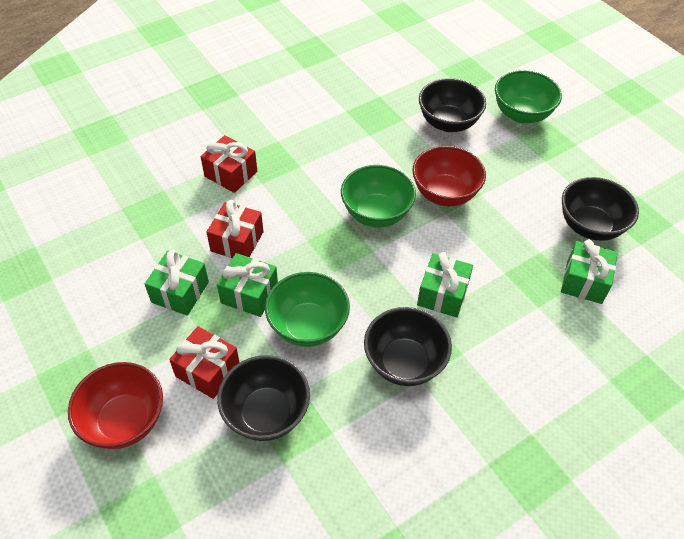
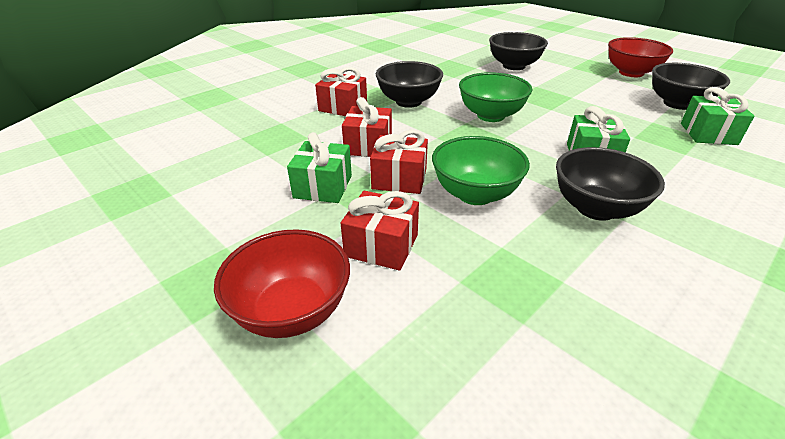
camera: 10 degrees left, 15 degrees down
green gift [217,253,278,317] -> red gift [370,129,428,194]
black bowl [217,355,310,441] -> black bowl moved to [376,61,443,108]
red bowl [412,146,486,206] -> red bowl moved to [608,37,673,77]
green bowl [495,70,562,123] -> none

